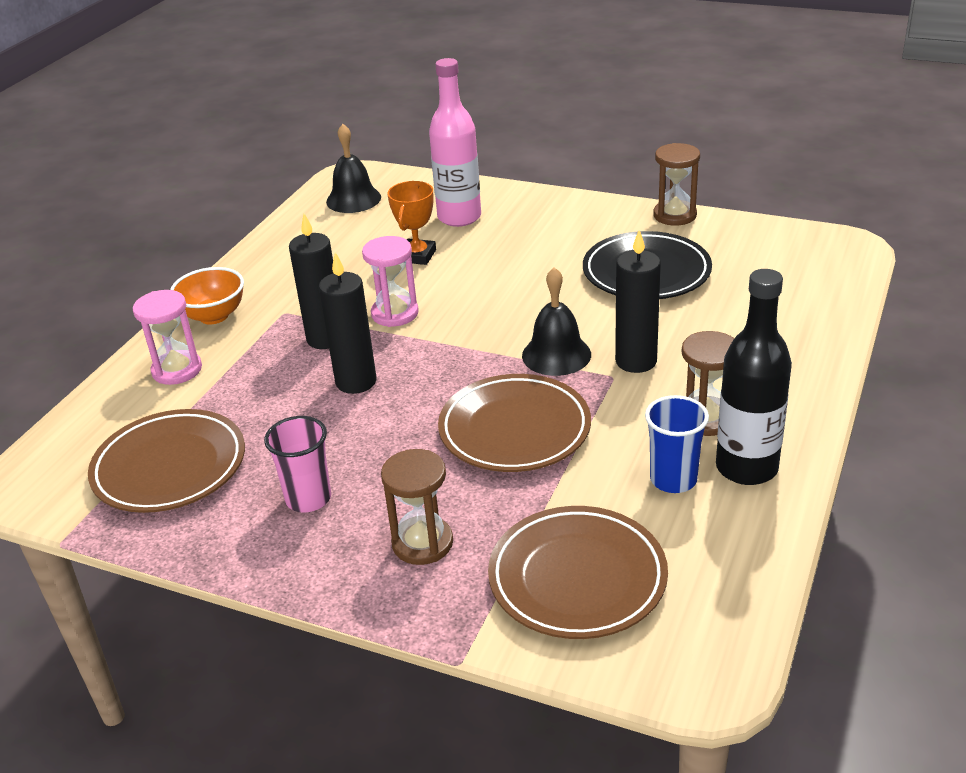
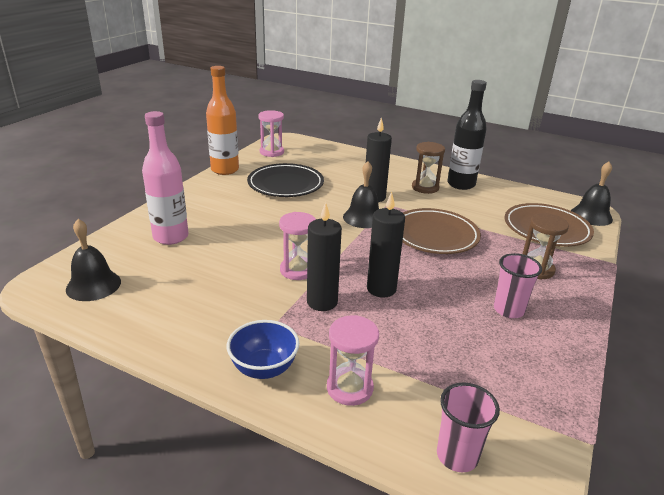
camera: 90 degrees left, 5 degrees down
brown plate [88,409,245,513] -> none
orange bowl [170,267,244,324] -> blue bowl [227,320,299,379]
orange trophy [387,181,436,265] -> none
blue cup [645,395,709,493] -> none
brown hourglass [653,143,700,226] -> orange bottle [206,66,239,175]
none -> pink hourglass [258,110,284,157]
none -> pink cup [437,382,500,472]
none -> black bell [571,162,613,226]

